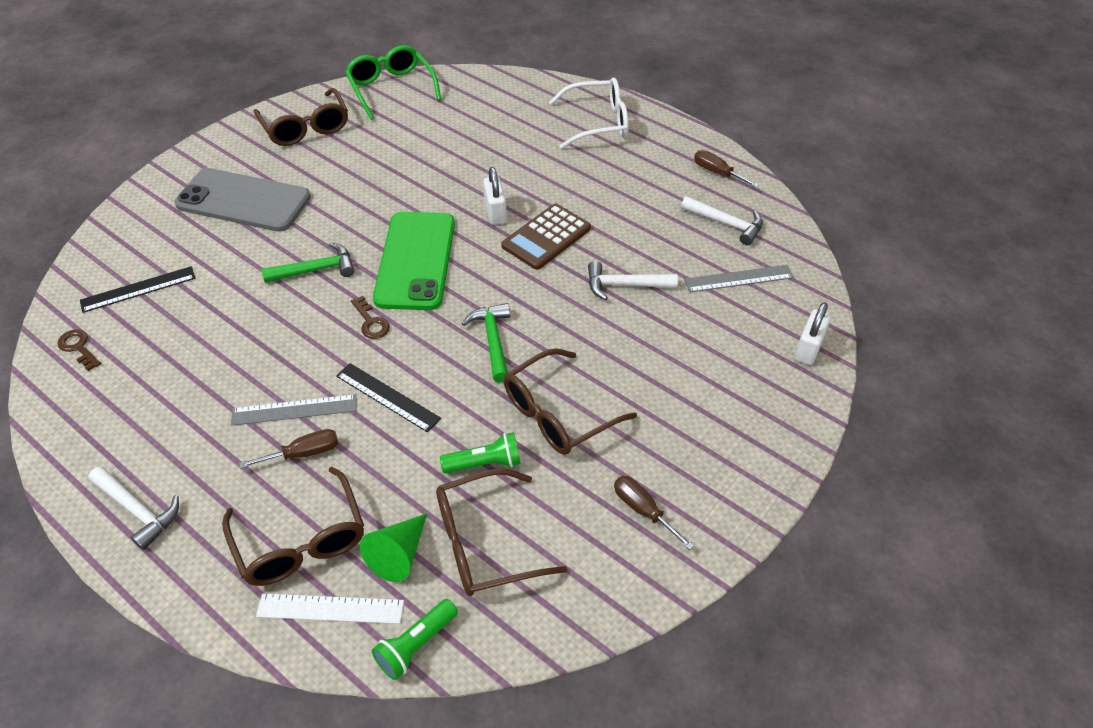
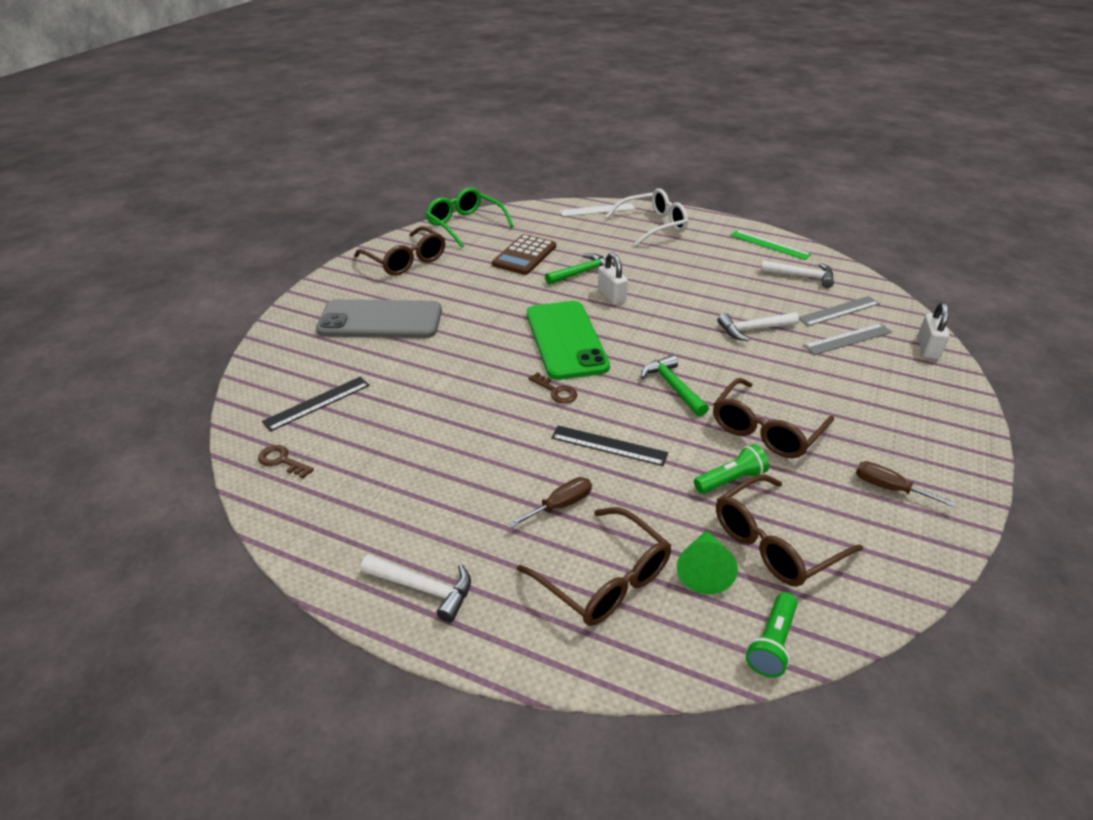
camera: 15 degrees left, 10 degrees down
grey ruler [231,394,357,426] -> grey ruler moved to [804,323,892,355]
white ruler [256,594,404,624] -> white ruler moved to [560,203,635,216]
green hammer [261,243,355,283] -> green hammer moved to [545,253,615,285]
brown calculator [501,204,591,270] -> brown calculator moved to [492,234,556,275]
brown screwdriver [694,150,759,188] -> green ruler [730,230,811,260]

